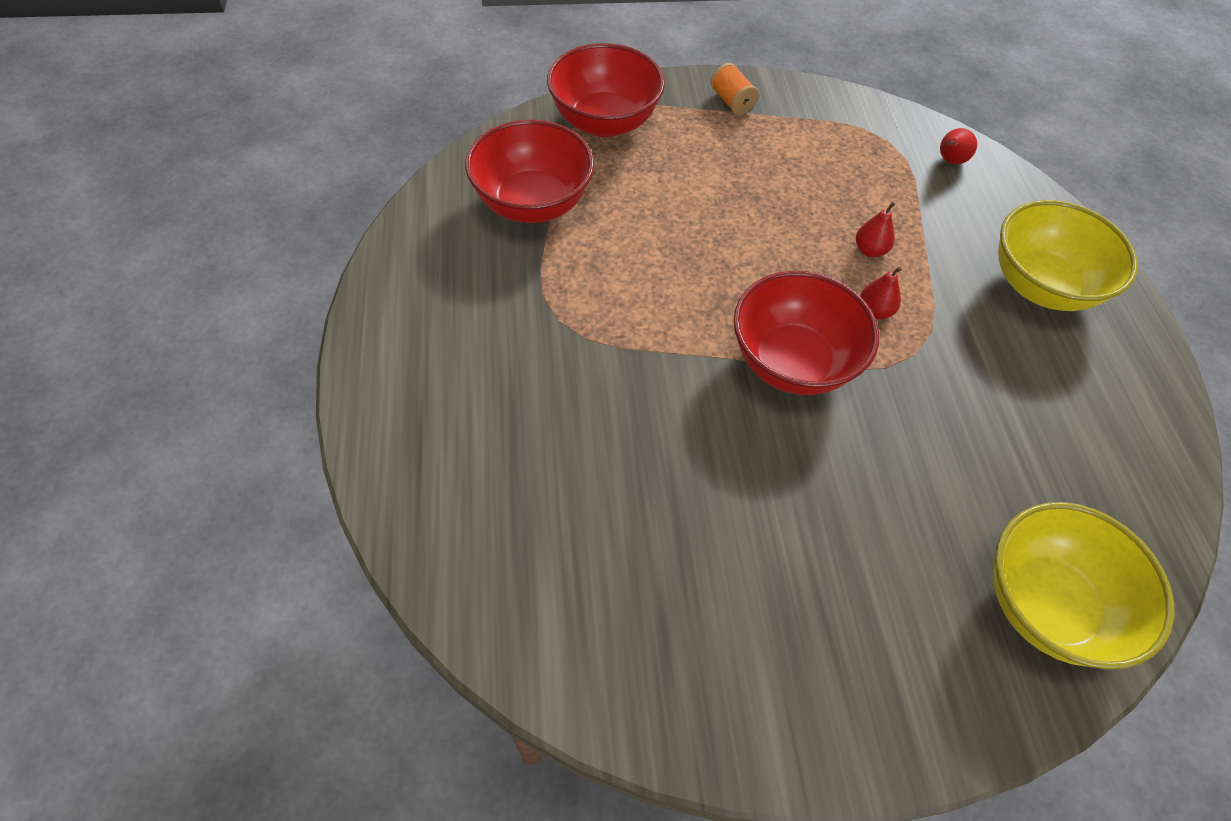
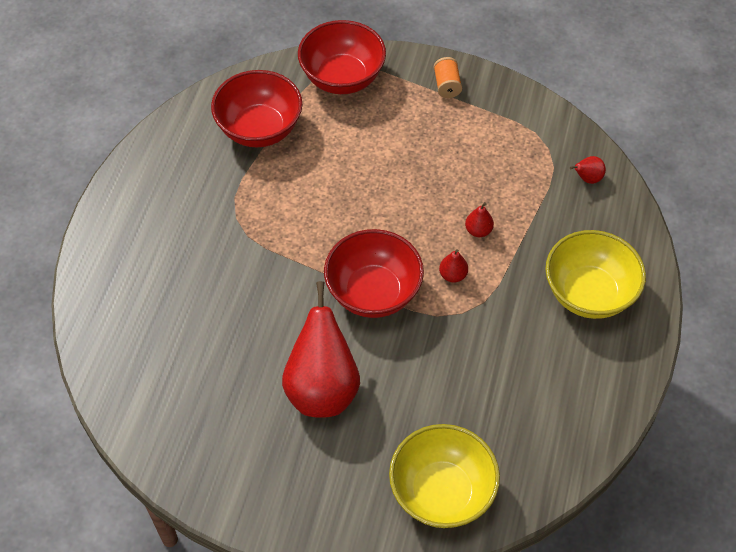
camera: 25 degrees right, 0 degrees up
none -> red pear [282,281,360,418]

